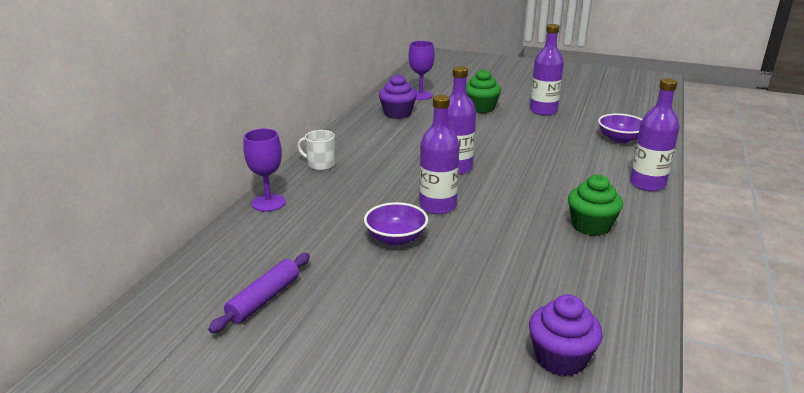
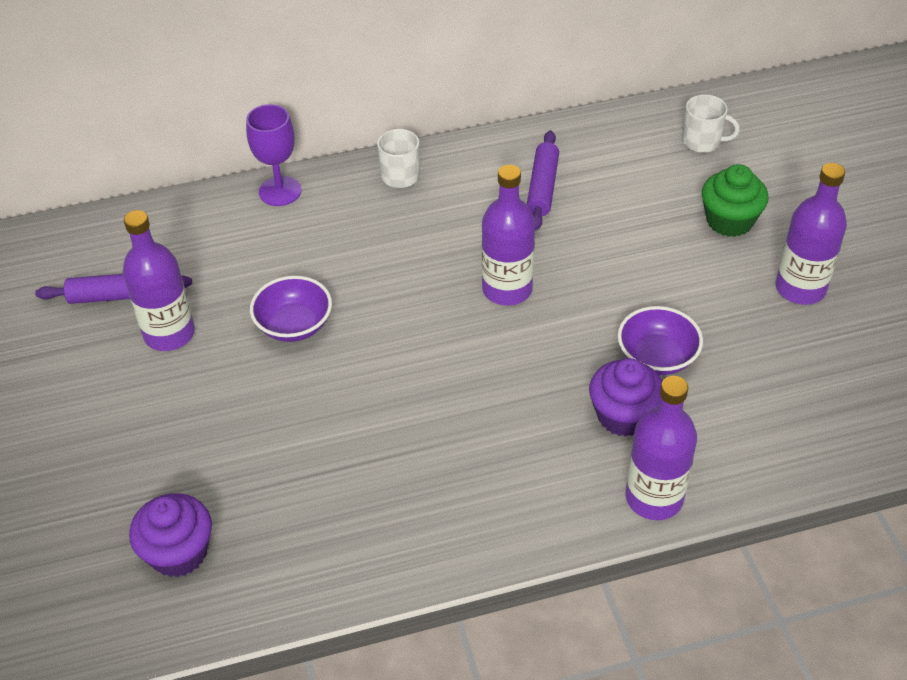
camera: 55 degrees right, 20 degrees up
purple cupcake [379,74,417,119] -> purple cupcake moved to [589,358,662,437]
purple goblet [409,41,435,100] -> white mug [682,95,740,153]
purple bottle [419,95,460,214] -> purple bottle moved to [123,210,195,351]
green cupcake [568,174,623,236] -> none
purple bowl [598,114,642,143] -> purple bowl moved to [618,306,703,375]
none -> purple rolling pin [527,131,559,231]

